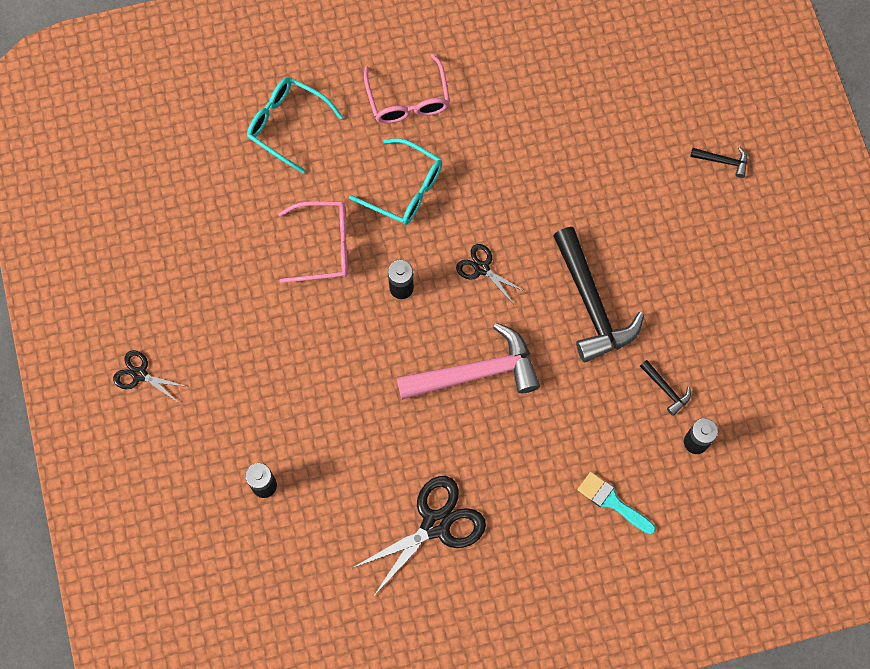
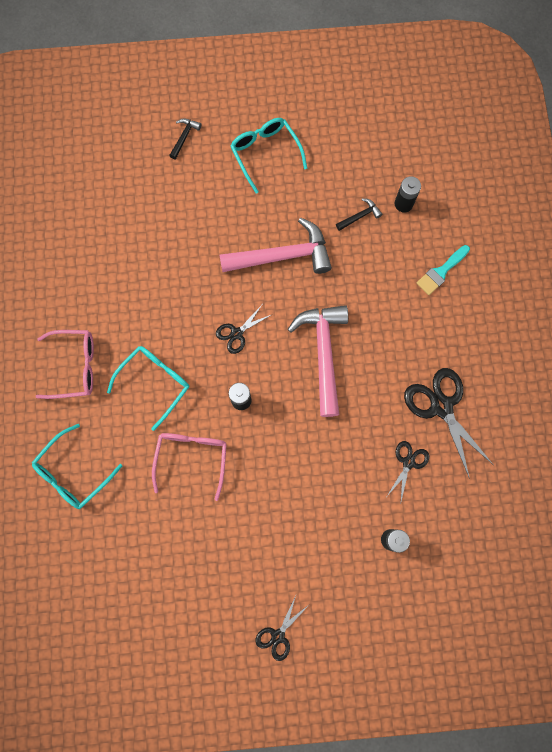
camera: 80 degrees left, 5 degrees up
black hammer [553,227,644,362] -> pink hammer [220,218,332,274]
none -> turquoise glasses [230,118,307,193]
none -> black scissors [387,441,429,501]

